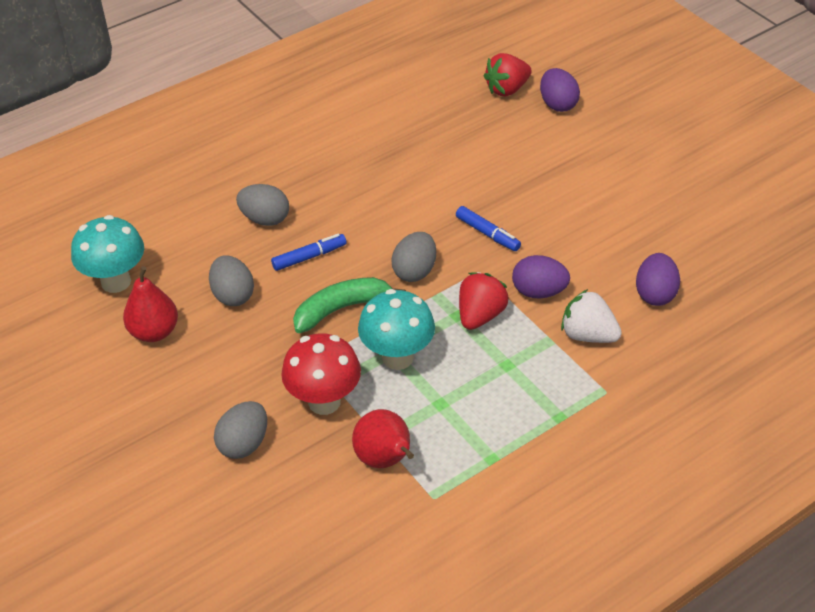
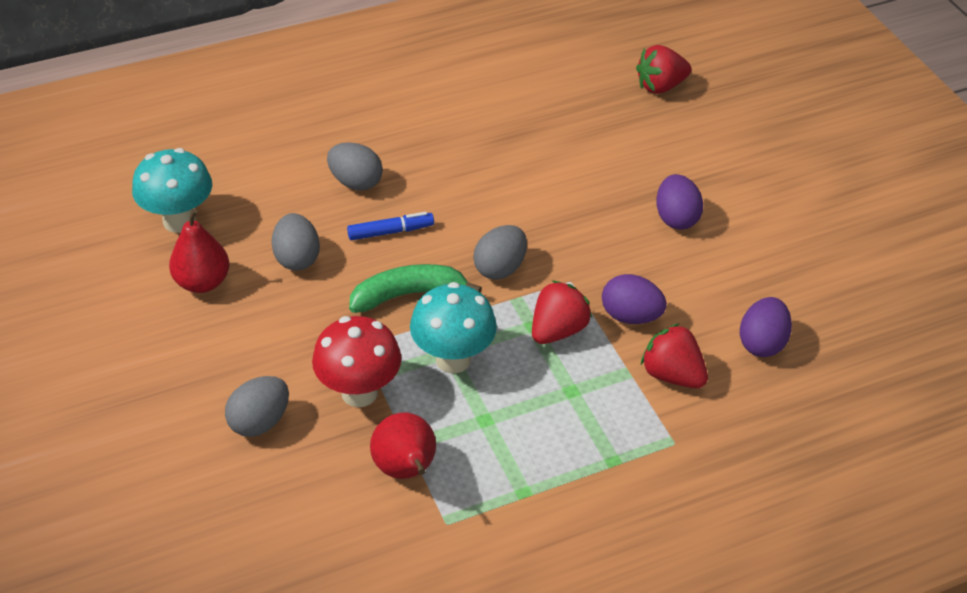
camera: 10 degrees right, 0 degrees up
blue marker [456,206,521,251] -> none
purple egg [540,68,580,112] -> purple egg moved to [656,174,703,230]
white strawberry [561,289,622,343] -> red strawberry [641,323,708,388]

